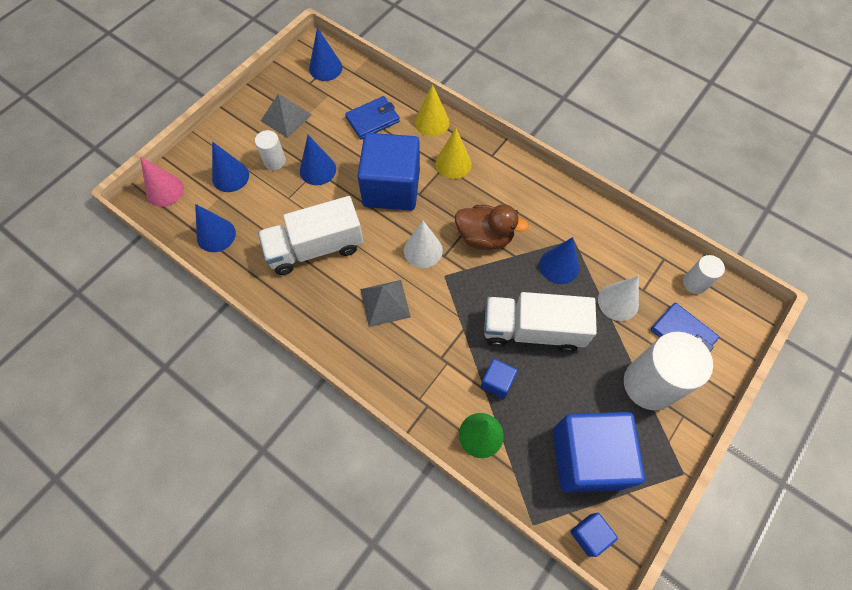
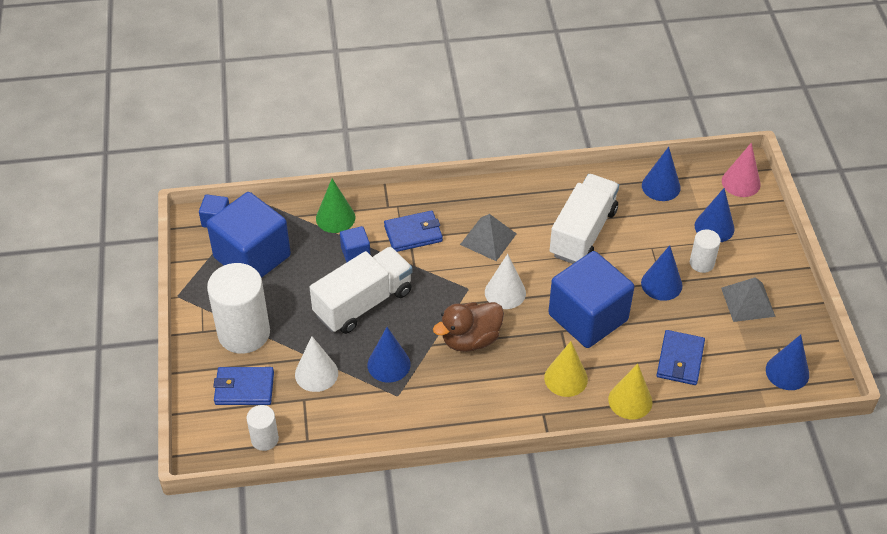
camera: 135 degrees right, 15 degrees down
none -> blue wallet [384,210,443,252]

